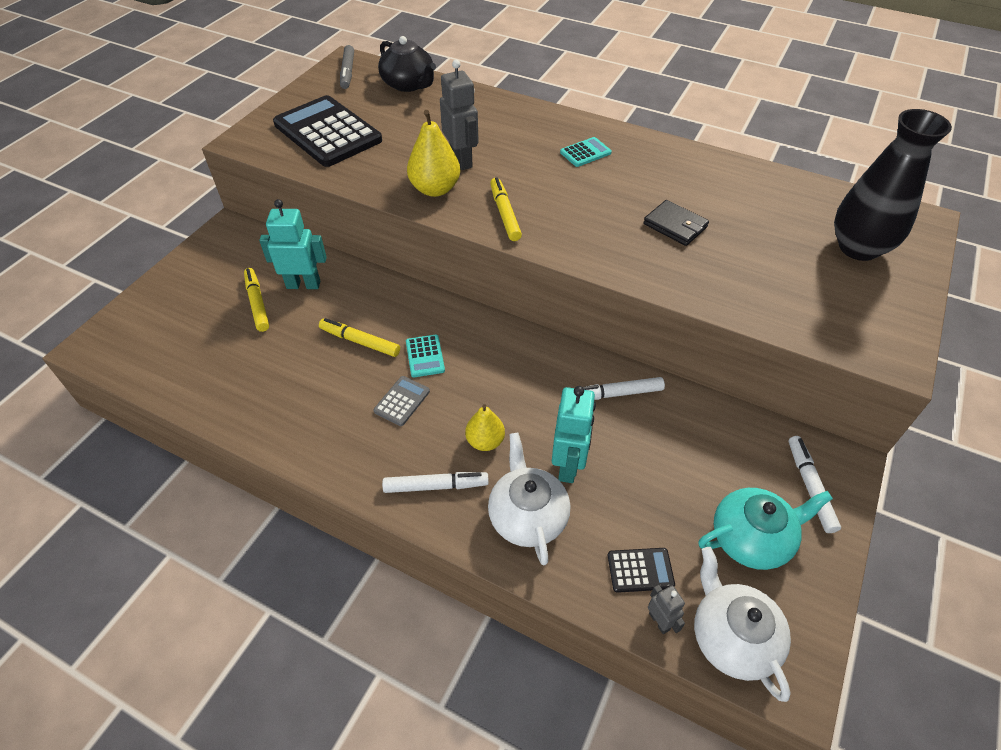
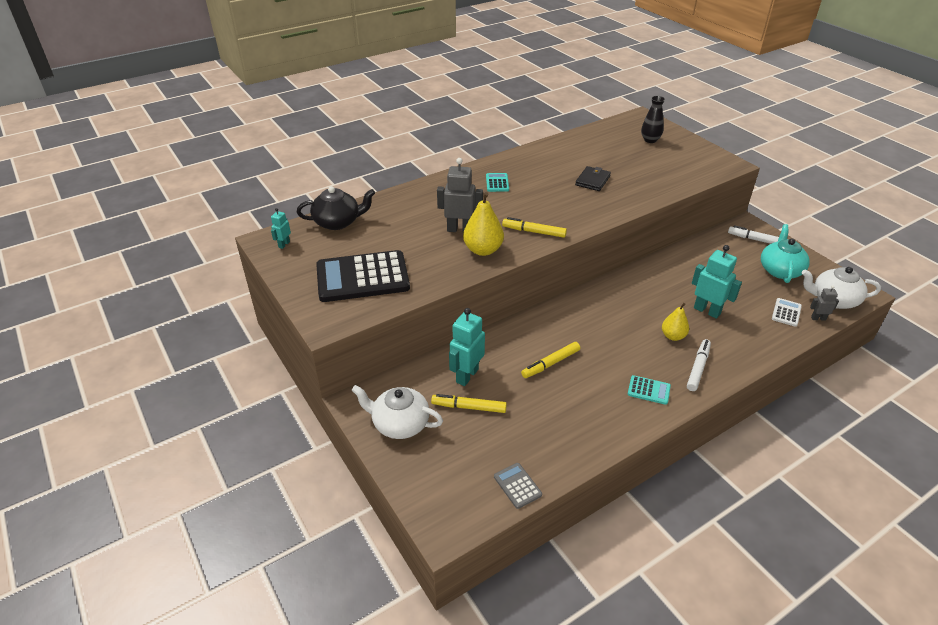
camera: 60 degrees left, 10 degrees down
grey marker [340,45,354,89] -> turquoise robot [271,208,291,249]
grey calculator [373,376,430,426] -> grey calculator moved to [494,463,542,509]
turquoise calculator [406,335,445,377] -> turquoise calculator moved to [628,375,671,405]
white teapot [488,433,570,566] -> white teapot moved to [352,385,443,439]
white marker [583,377,665,400] -> none
black calculator [608,548,675,593] -> white calculator [772,298,802,327]
black wallet [643,200,709,246] -> black wallet turned 45 degrees counterclockwise [575,166,611,191]
black vase [834,109,952,261] -> black vase [641,96,665,143], size x0.55

